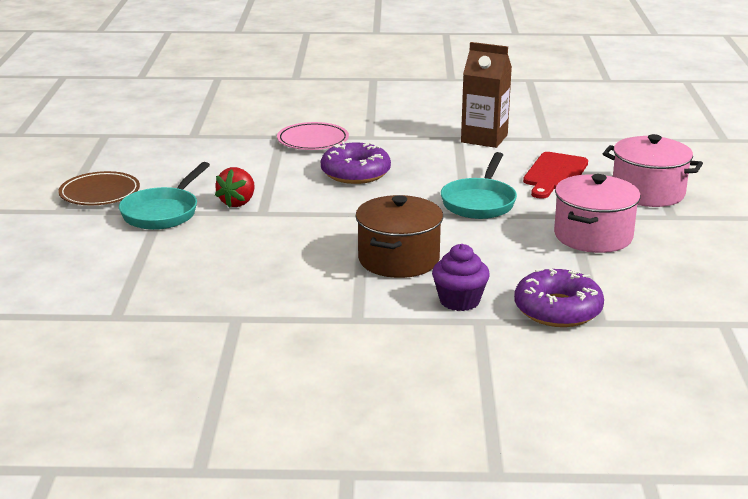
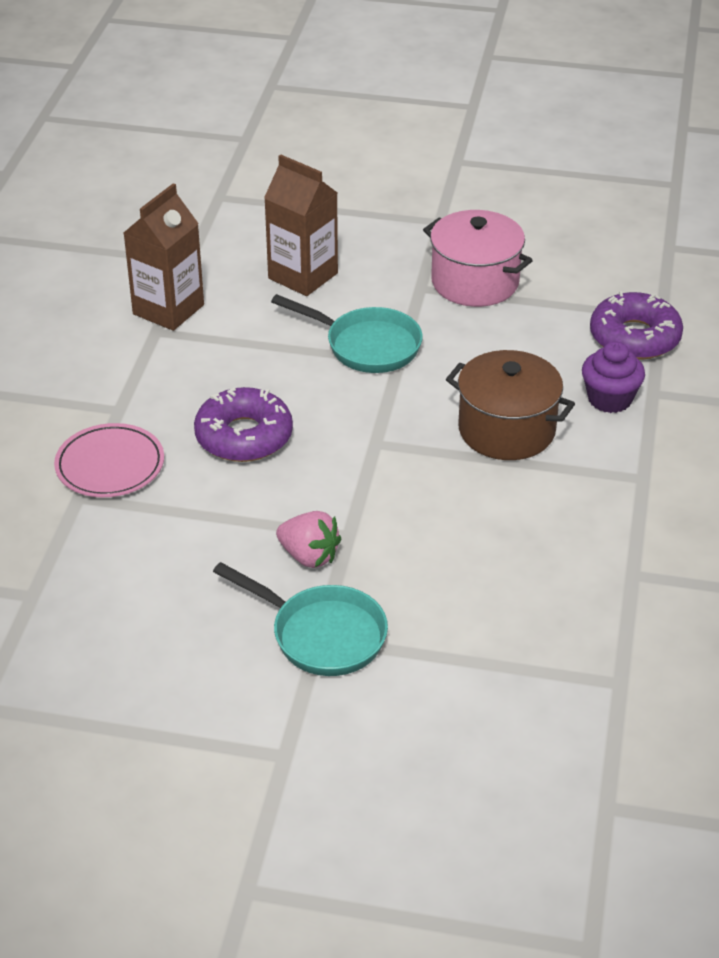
camera: 80 degrees left, 15 degrees up
brown plate [59,171,140,205] -> none
red strawberry [215,167,255,207] -> pink strawberry [276,511,341,568]
red cutting board [523,152,588,199] -> brown carton [264,154,338,296]
pink pot [603,134,703,207] -> none

